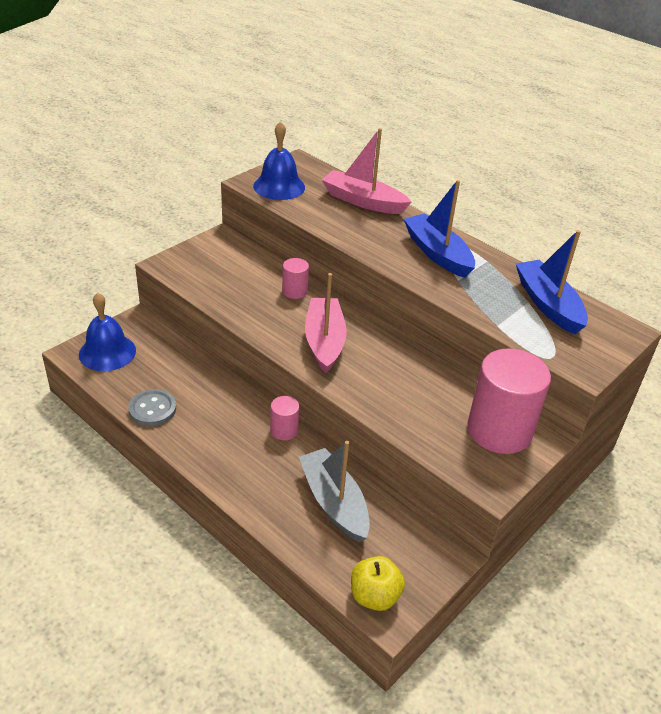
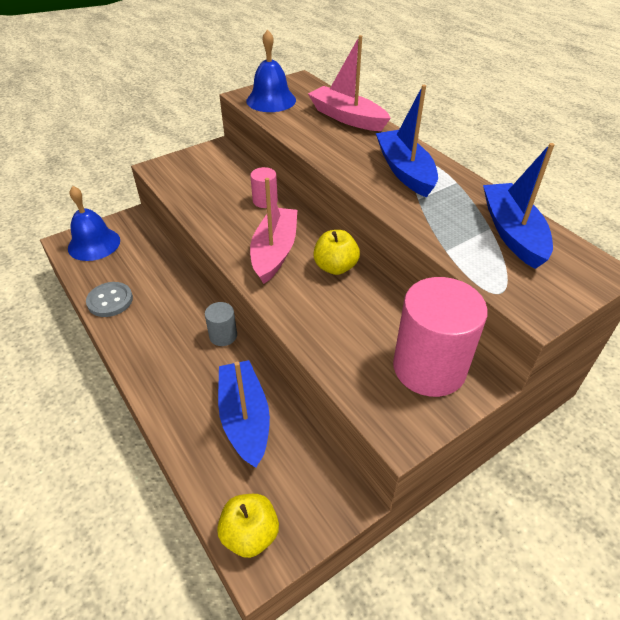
camera: 15 degrees right, 5 degrees up
pink cylinder [270,396,299,440] -> grey cylinder [205,302,237,346]
grey boat [299,441,370,542] -> blue boat [218,360,270,468]
none -> yellow apple [313,230,360,275]

